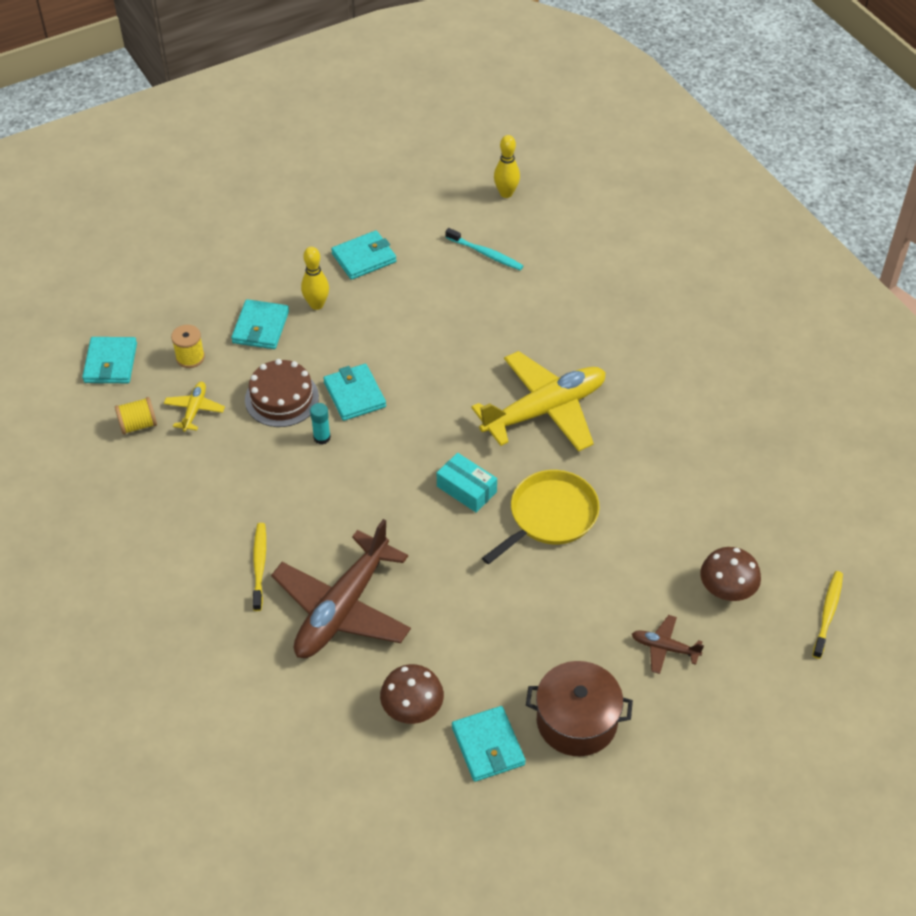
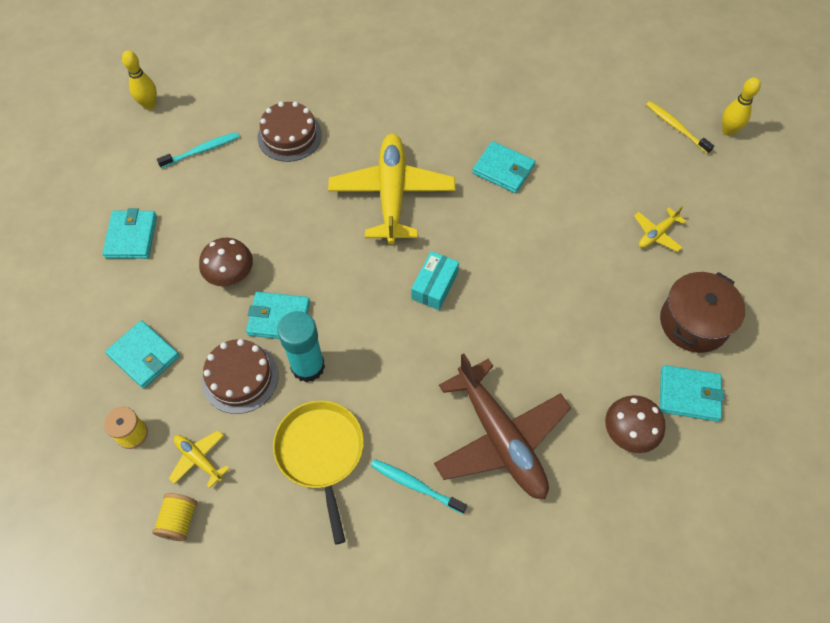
camera: 60 degrees left, 10 degrees up
turquoise wallet [82,337,137,383] -> turquoise wallet moved to [472,141,535,193]
yellow toothbrush [253,523,266,611] -> turquoise toothbrush [371,459,467,514]
yellow bowling pin [301,247,329,310] -> yellow bowling pin moved to [722,77,761,136]
turquoise glue stick [310,403,331,445] -> turquoise glue stick [277,311,325,383], size x1.97
turquoise box [437,453,497,513] -> turquoise box turned 45 degrees counterclockwise [411,251,459,310]
yellow pan [482,470,600,564] -> yellow pan moved to [273,401,364,544]
brown plane [632,615,704,674] -> yellow plane [634,206,686,252]
brown mushroom [700,547,761,601] -> brown mushroom moved to [199,238,253,286]
none -> brown cake [258,101,322,162]

